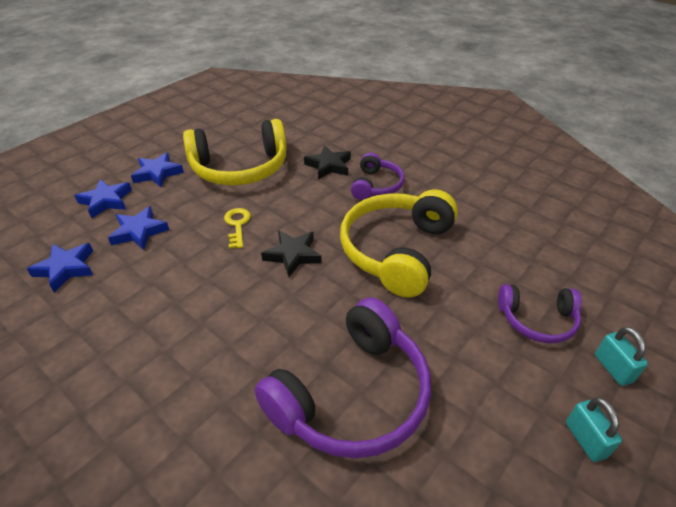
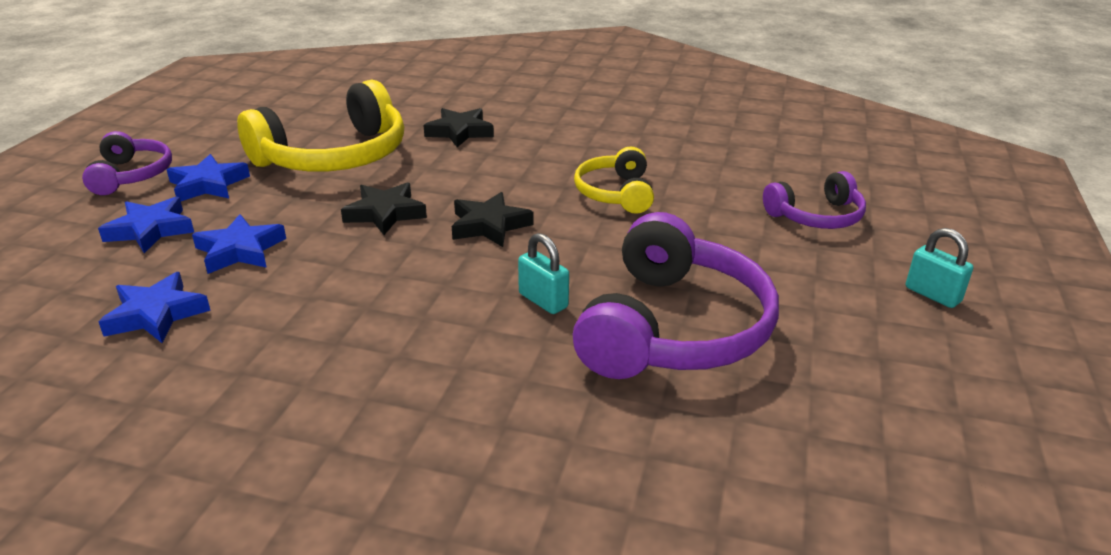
camera: 25 degrees left, 10 degrees down
yellow key [224,208,251,249] -> black star [341,182,427,235]
yellow headphones [340,189,458,297] -> yellow headphones [574,146,654,214], size x0.55
purple headphones [351,153,404,200] -> purple headphones moved to [82,131,172,195]
turquoise padlock [595,327,648,386] -> turquoise padlock moved to [518,233,569,314]

